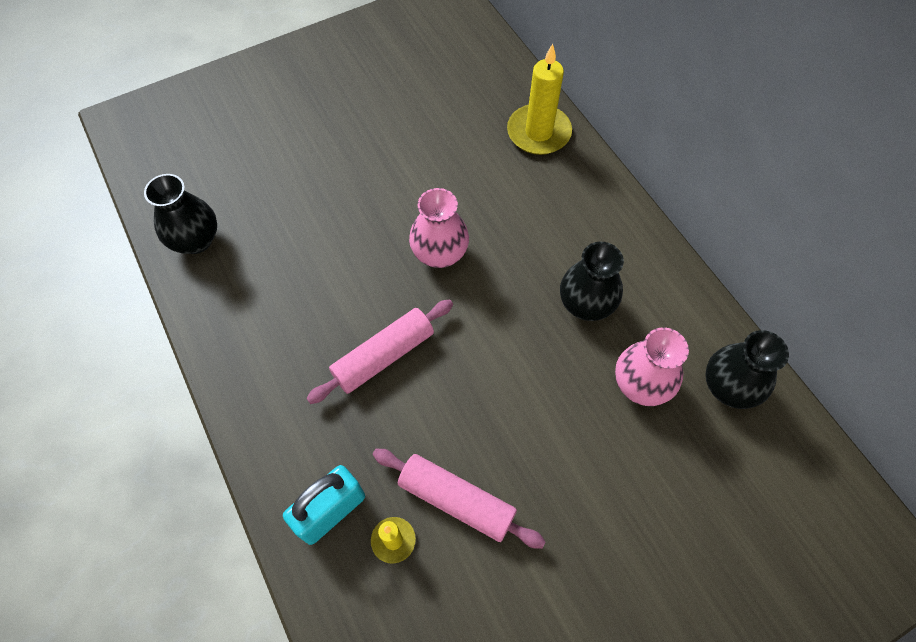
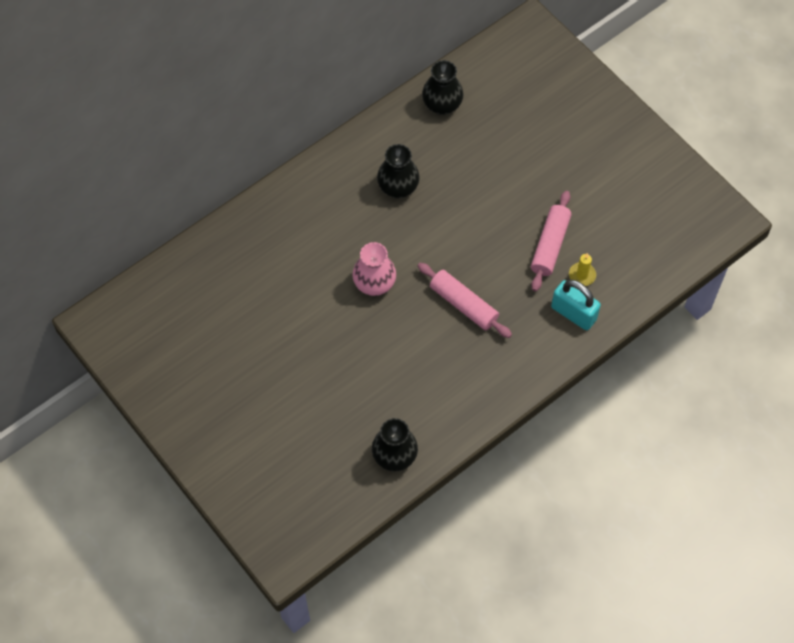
camera: 100 degrees left, 0 degrees up
yellow candle [507,44,572,155] -> none
pink vase [615,328,689,406] -> none

